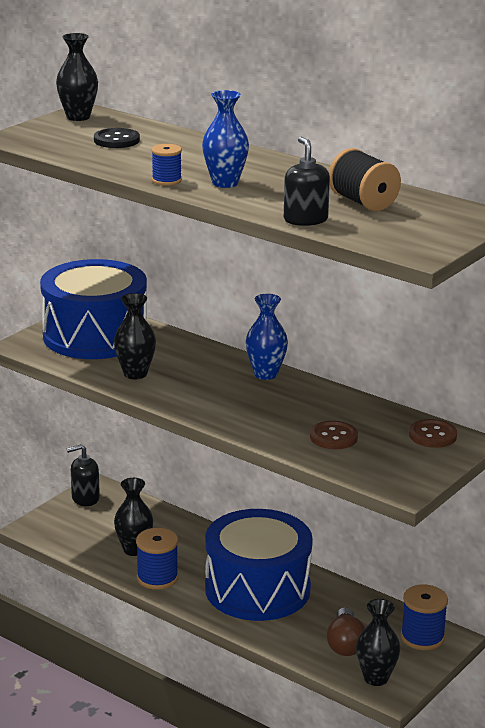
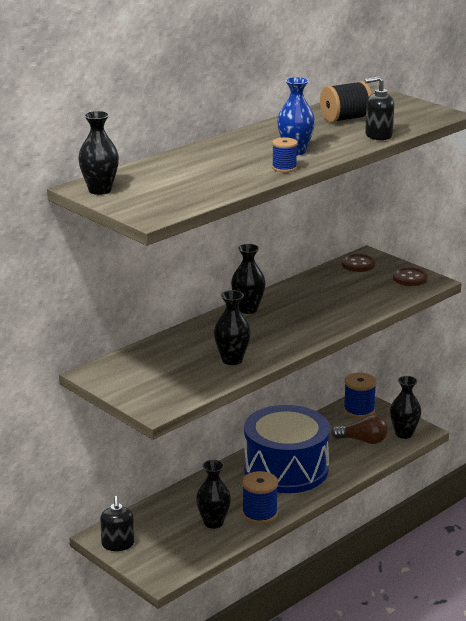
camera: 80 degrees left, 0 degrees up
blue drum [40,259,147,359] -> none
black button [94,128,140,148] -> none
blue vase [246,294,288,380] -> black vase [231,244,266,314]
brown button [310,421,358,449] -> brown button moved to [393,267,428,286]

